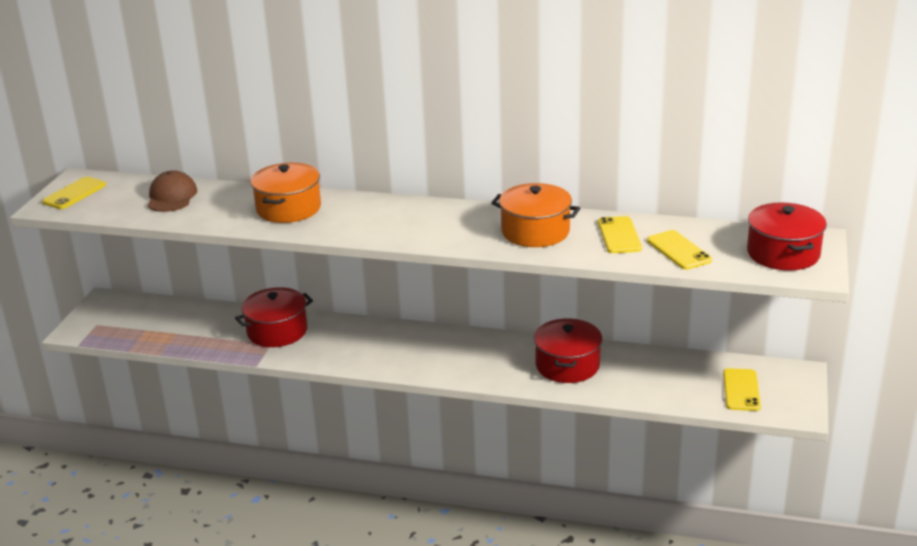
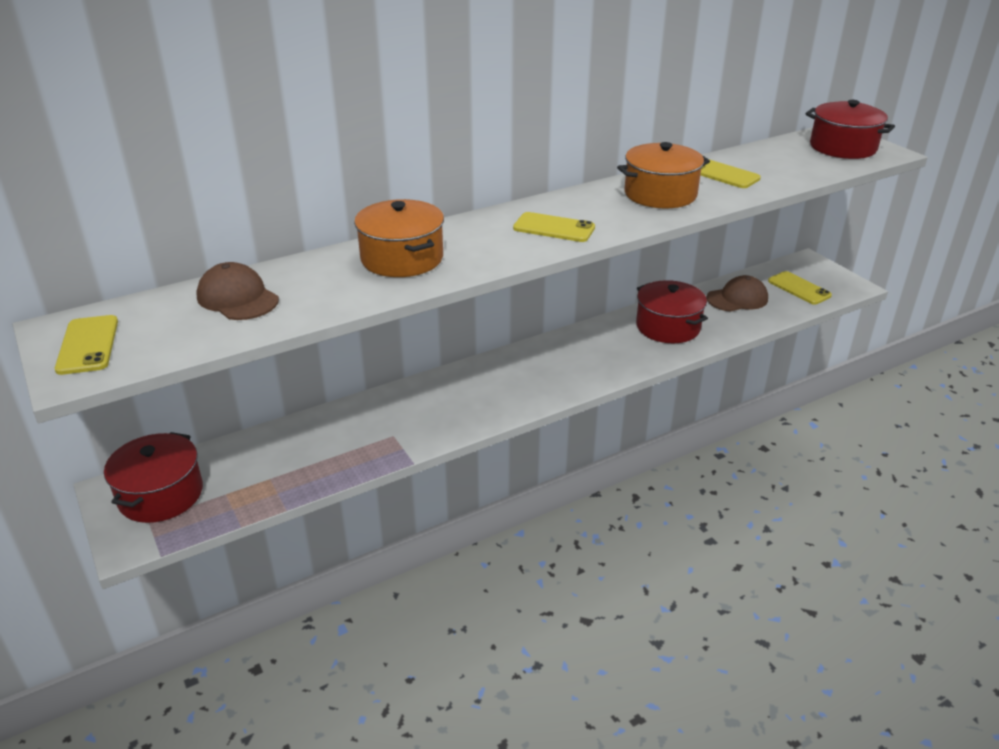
camera: 45 degrees left, 5 degrees up
red pot [235,287,313,347] -> red pot moved to [104,432,203,523]
yellow phone [647,230,712,270] -> yellow phone moved to [513,212,595,242]
none -> brown cap [706,275,768,312]

